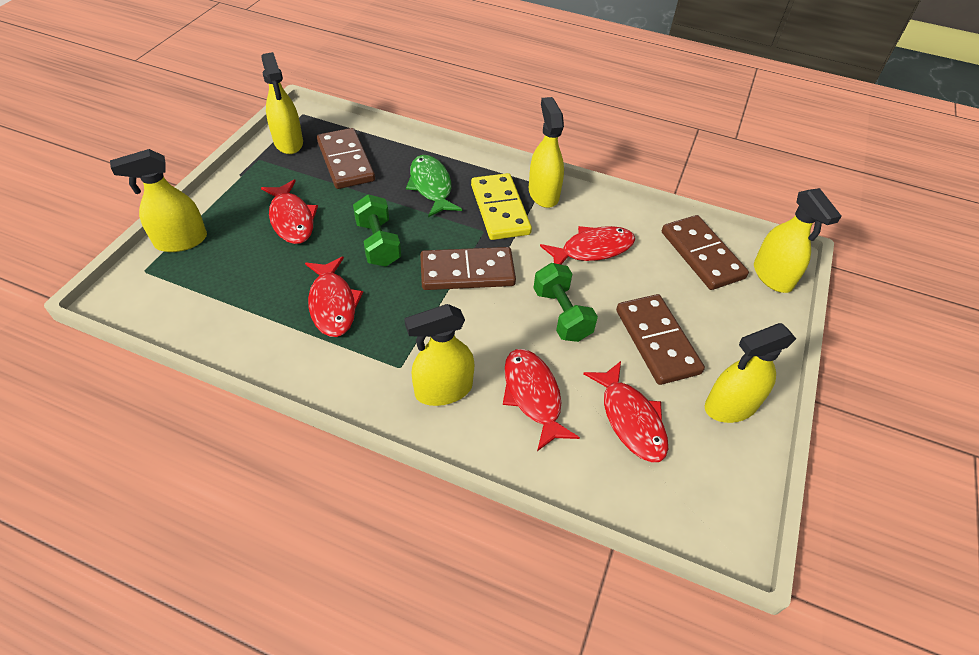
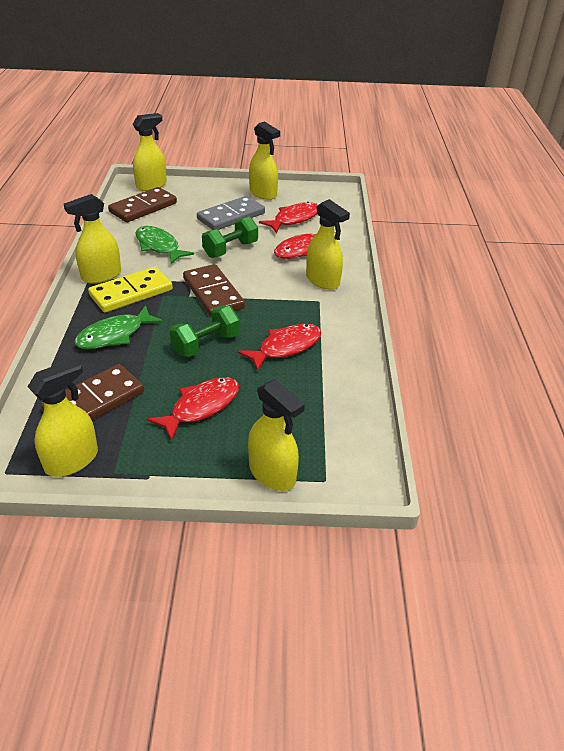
camera: 110 degrees left, 10 degrees down
red fish [540,226,635,265] -> green fish [136,226,194,264]
brown domino [616,294,705,385] -> grey domino [197,196,265,230]

